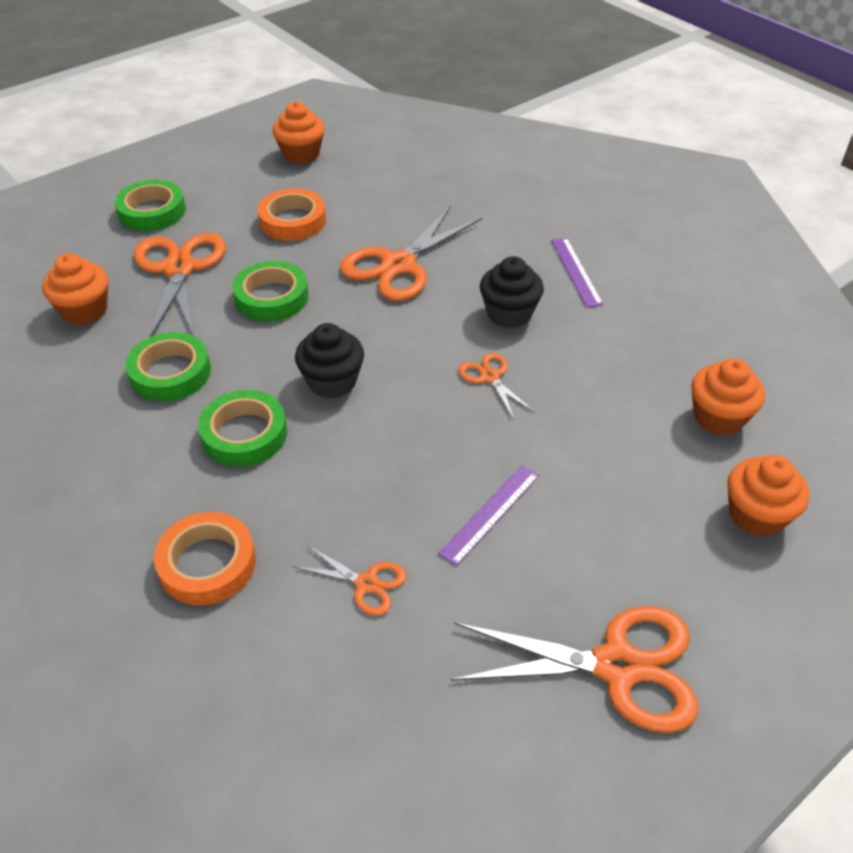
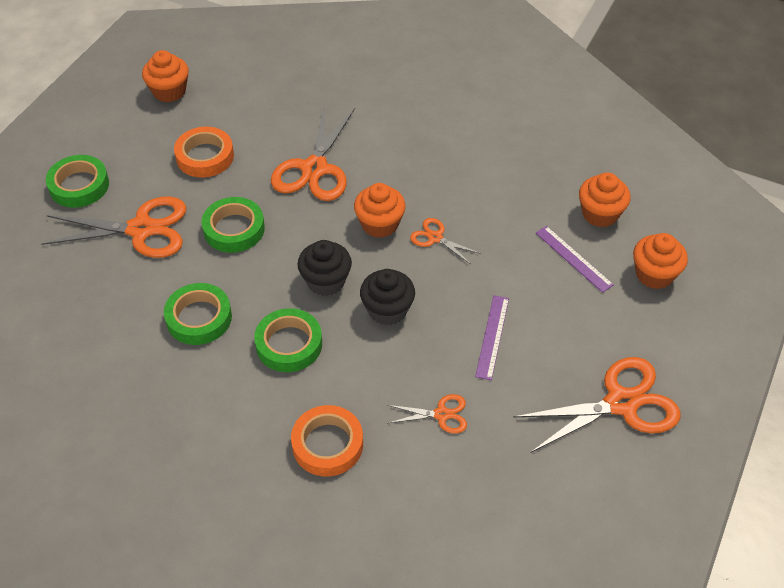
camera: 25 degrees left, 5 degrees up
orange cupcake [42,253,108,325] -> orange cupcake moved to [354,183,406,238]
orange scissors [134,233,226,337] -> orange scissors turned 120 degrees clockwise [41,197,186,258]
black cupcake [480,256,544,328] -> black cupcake moved to [360,269,415,325]
purple ruler [551,238,603,308] -> purple ruler moved to [536,226,614,293]

